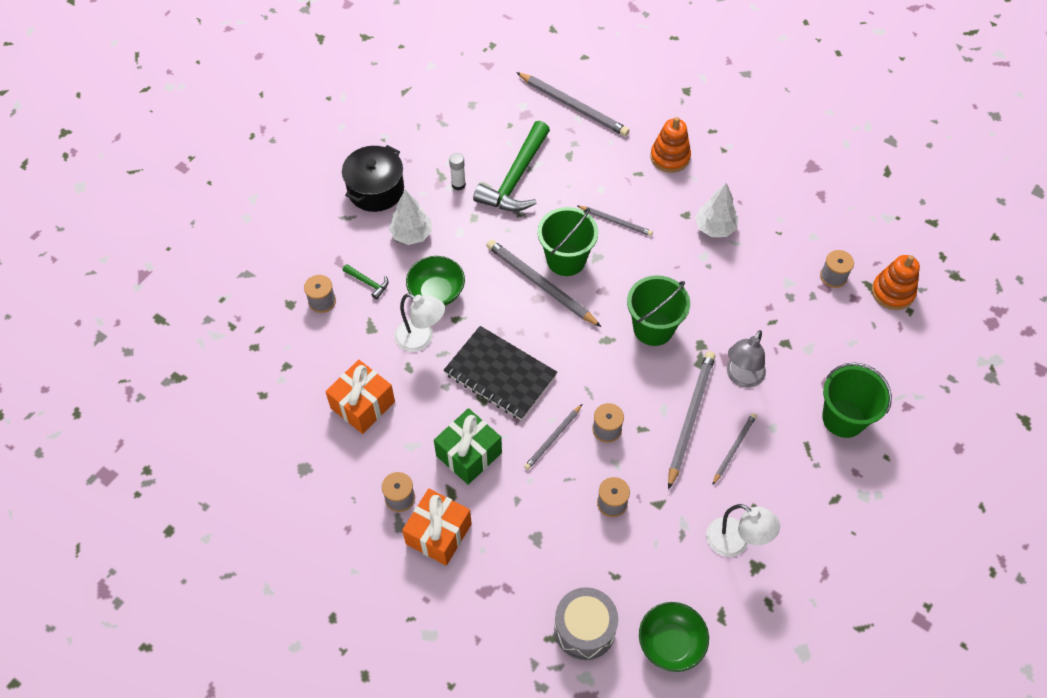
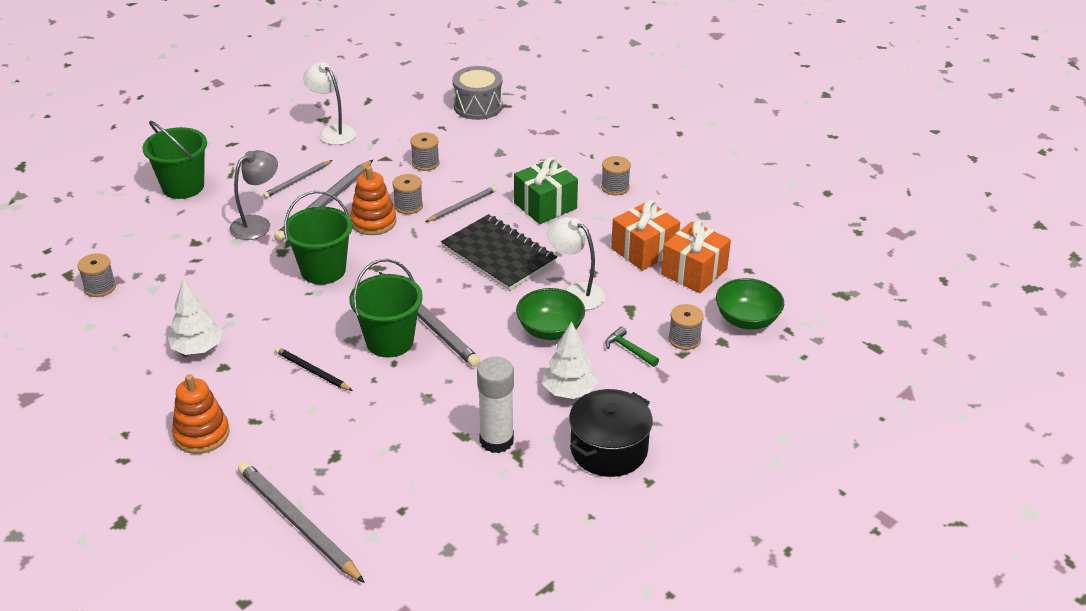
camera: 170 degrees left, 20 degrees down
orange gift [402,489,472,566] -> orange gift moved to [661,220,731,293]
white glue stick [449,153,466,190] -> white glue stick [477,357,514,453], size x1.77
green hammer [473,121,550,211] -> none
grey pencil [578,206,653,236] -> black pencil [275,347,353,391]
green bowl [639,602,709,672] -> green bowl moved to [716,278,784,330]
orange stacking toy [872,255,920,310] -> orange stacking toy moved to [350,166,396,235]

